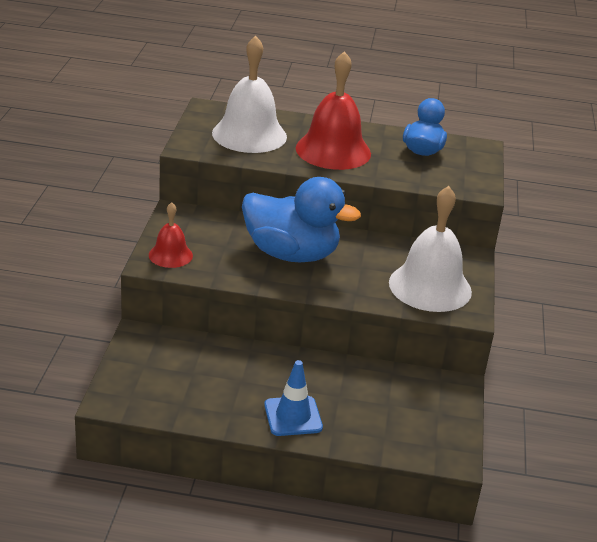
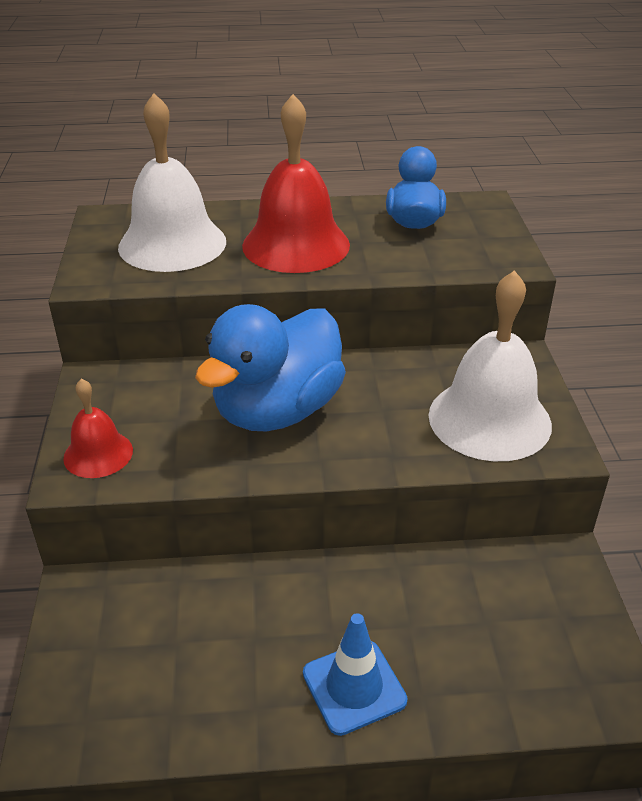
camera: 10 degrees left, 5 degrees up
blue duck [242,177,361,262] -> blue duck turned 120 degrees clockwise [195,304,346,431]

